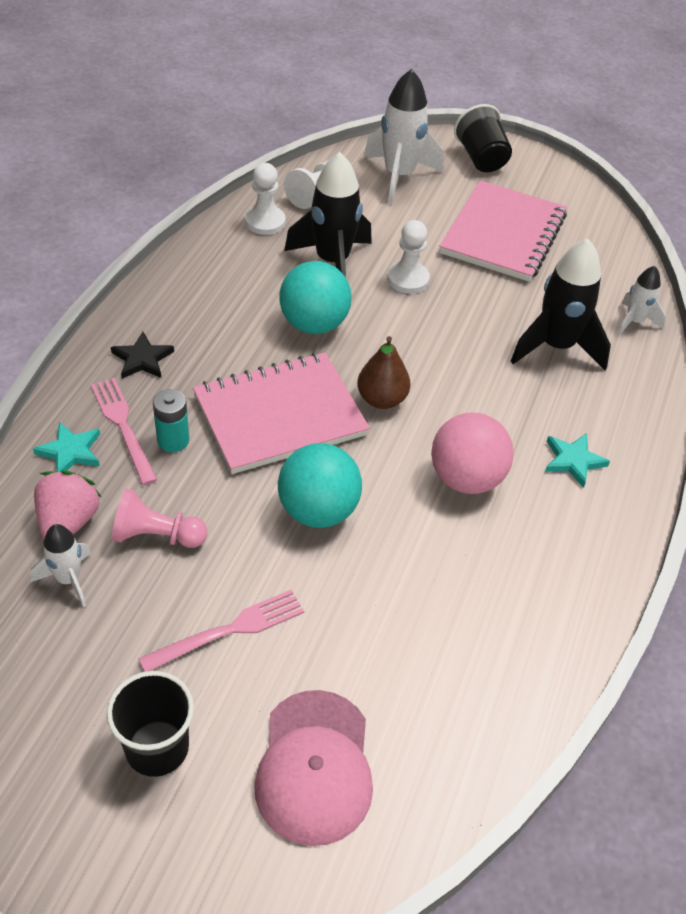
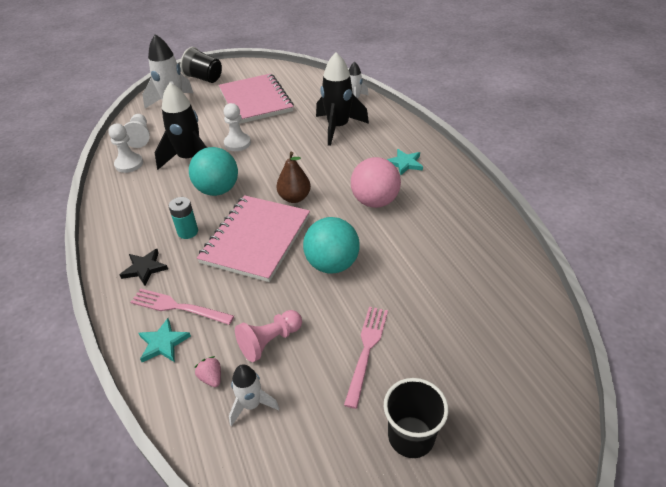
camera: 40 degrees left, 5 degrees down
pink strawberry [34,470,101,540] -> pink strawberry [194,356,221,387], size x0.53
turquoise battery [153,389,189,452] -> turquoise battery moved to [169,197,198,239]
pink cap [254,690,373,846] -> none

